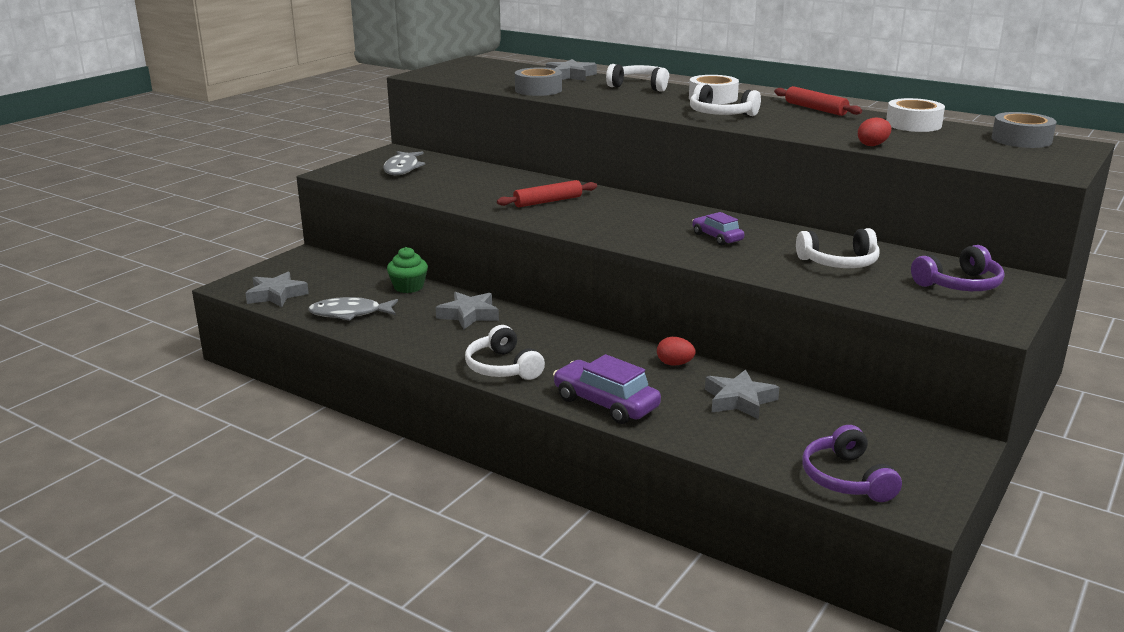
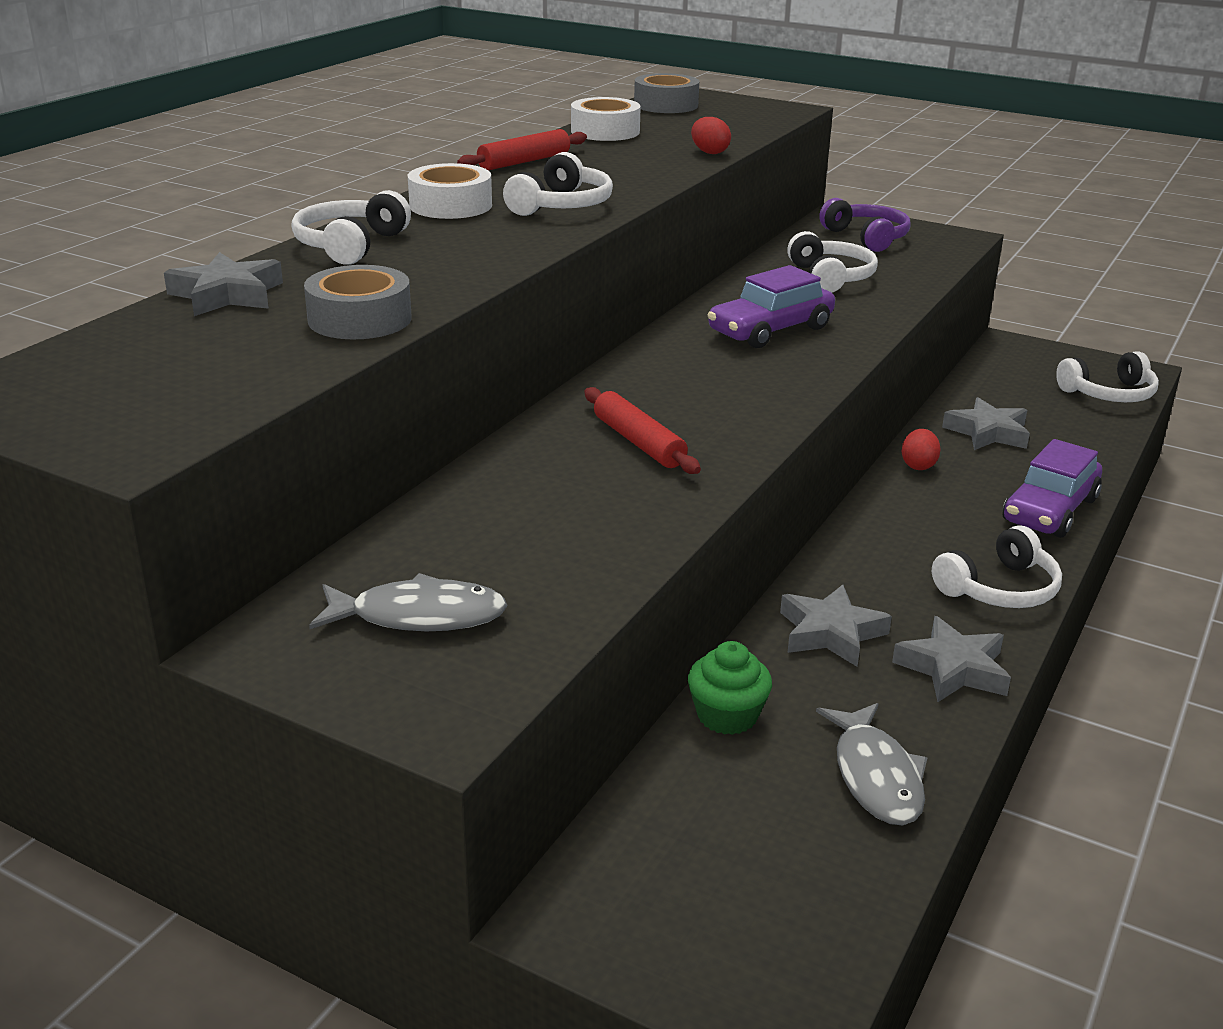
camera: 95 degrees left, 5 degrees up
grey star [245,272,309,307] -> grey star moved to [892,616,1011,702]
purple car [692,212,744,245] -> purple car [708,265,835,348], size x1.67
purple headphones [802,425,902,502] -> white headphones [1056,351,1159,402]

